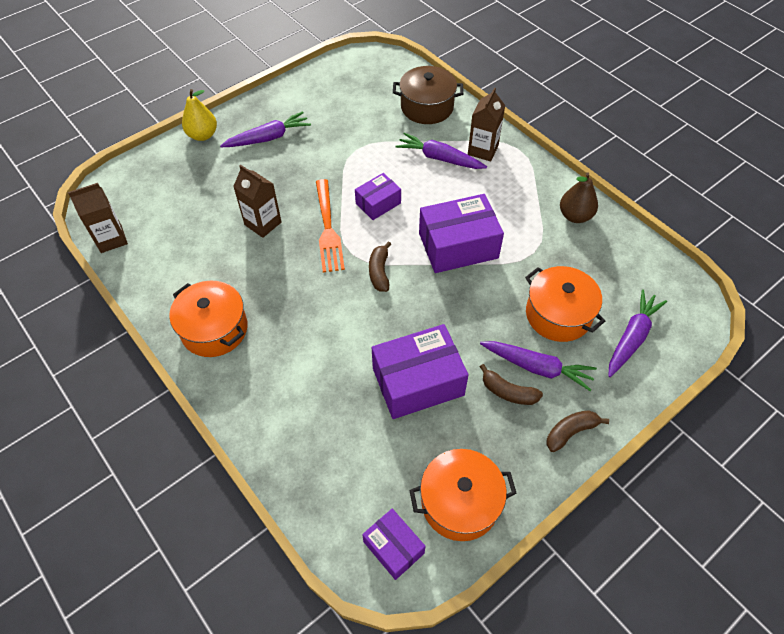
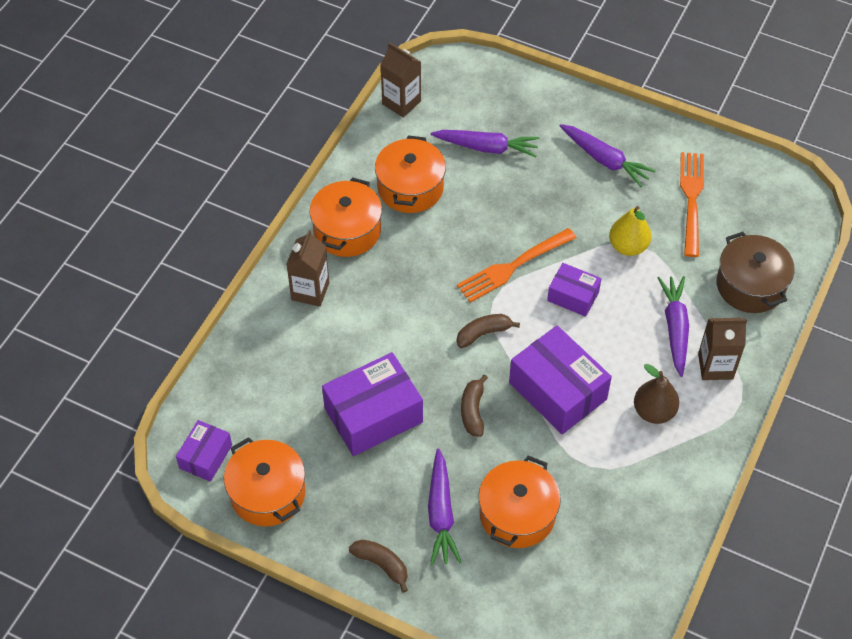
camera: 65 degrees right, 0 degrees up
yellow pear [182,89,217,141] -> yellow pear moved to [609,206,652,256]
brown carton [233,165,282,238] -> brown carton moved to [287,230,329,307]
purple box [371,324,469,419] -> purple box turned 75 degrees counterclockwise [322,352,423,456]
brown banana [480,364,543,405] -> brown banana moved to [461,375,488,437]
brown pear [560,172,598,223] -> brown pear moved to [634,364,679,424]
purple carrot [608,289,667,377] -> purple carrot moved to [431,130,539,157]
none -> orange pot [375,136,446,213]
none -> orange fork [680,152,704,257]

